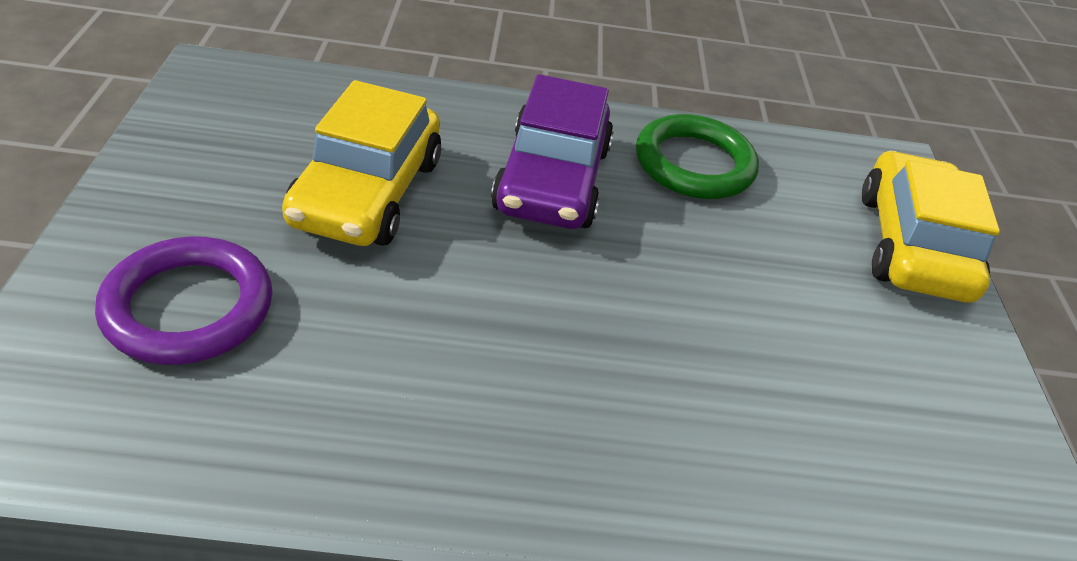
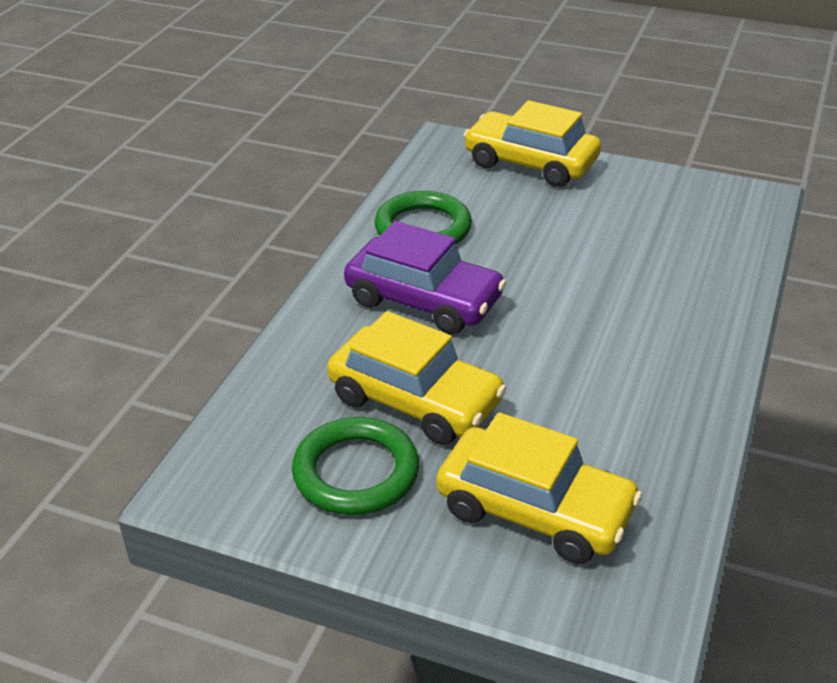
camera: 65 degrees left, 5 degrees down
purple ring [95,236,273,365] -> yellow car [436,412,642,564]
none -> green ring [292,417,419,515]

